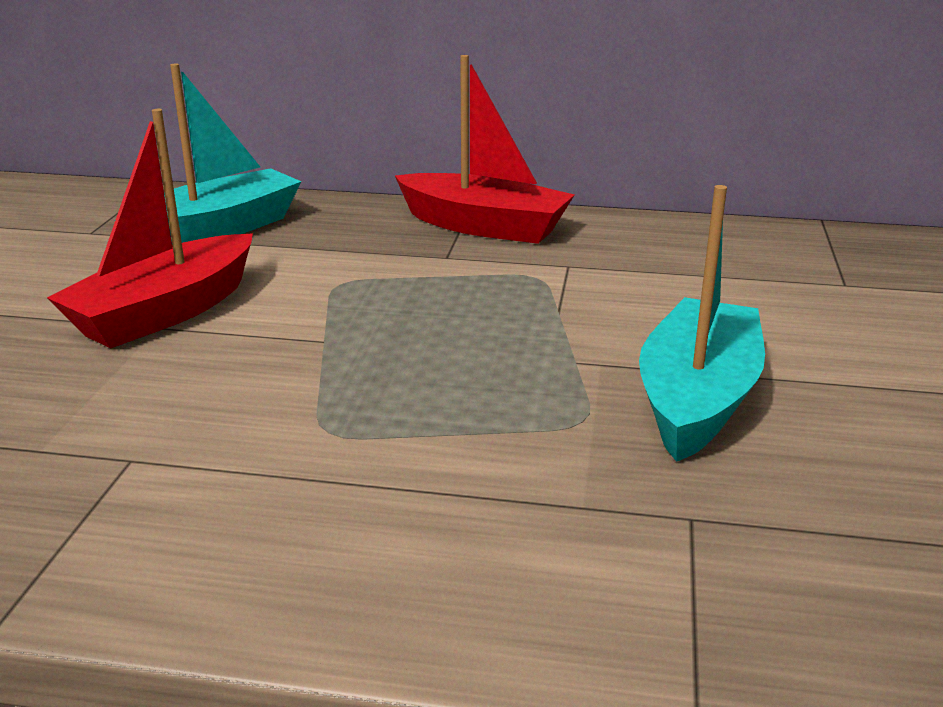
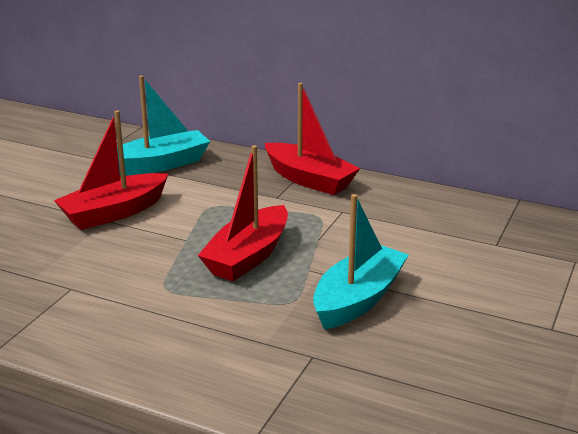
camera: 15 degrees right, 0 degrees up
none -> red boat [198,145,288,281]

